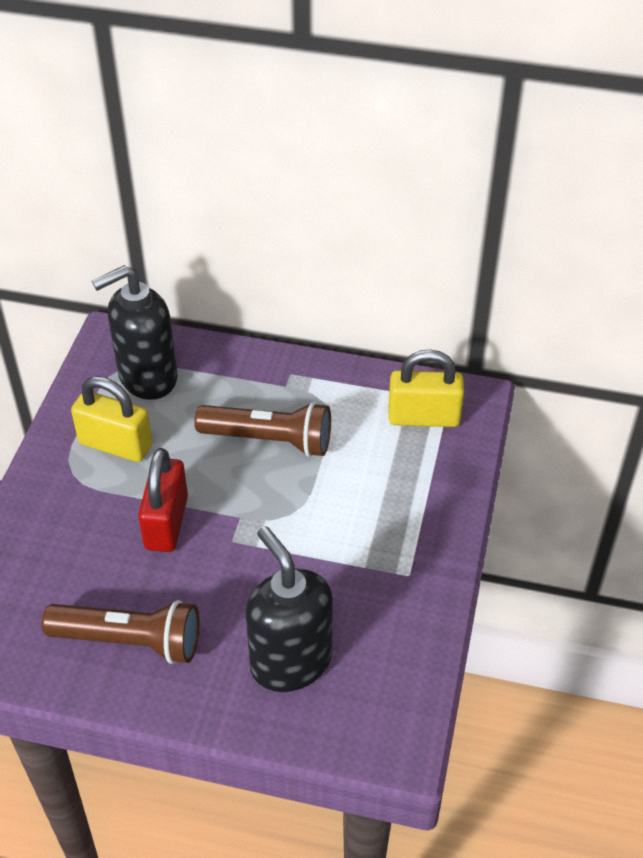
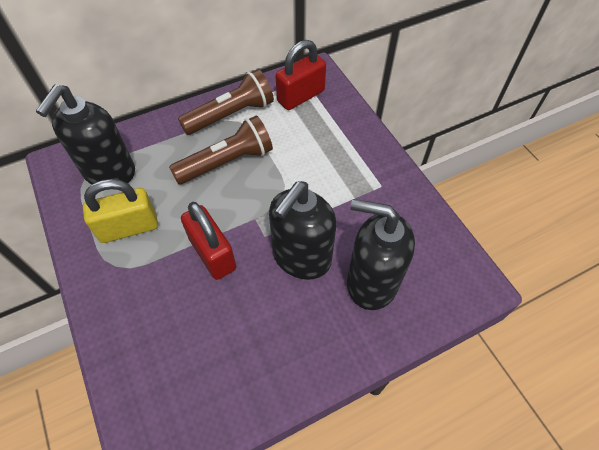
camera: 40 degrees left, 10 degrees up
brown flashlight [41,600,199,664] -> brown flashlight moved to [178,69,274,135]
yellow padlock [388,349,464,427] -> red padlock [276,40,326,110]
none -> black soap dispenser [269,181,337,280]

